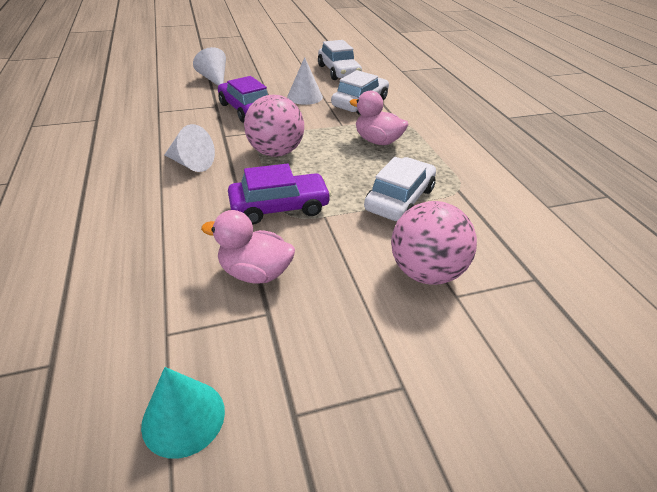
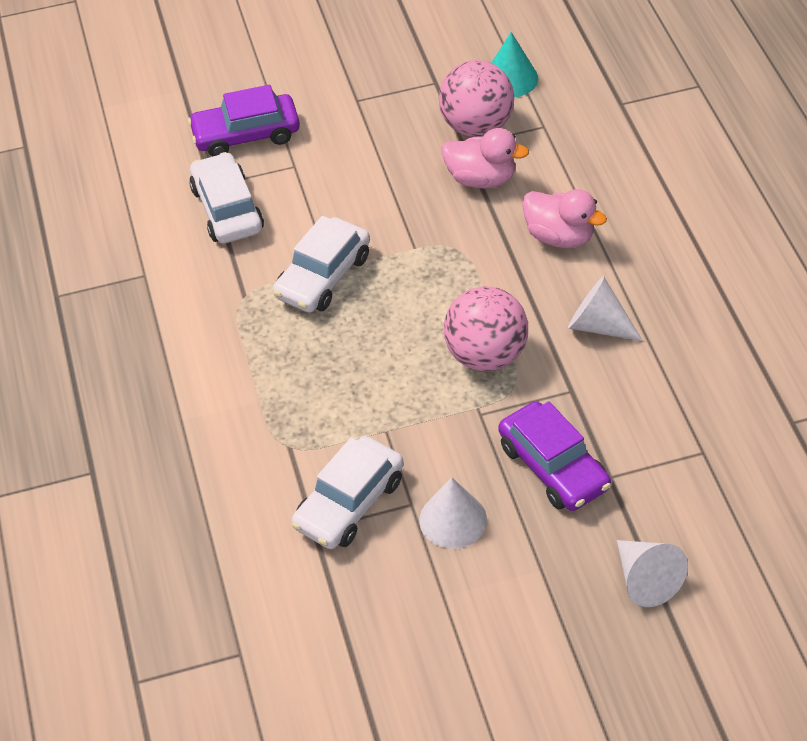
camera: 175 degrees left, 10 degrees up
purple car [228,164,332,225] -> purple car moved to [188,85,300,157]
white car [318,40,362,80] -> white car moved to [189,152,264,244]
pink duck [349,91,408,145] -> pink duck moved to [522,189,607,248]
pink ball [391,201,477,285] -> pink ball moved to [439,60,514,137]

